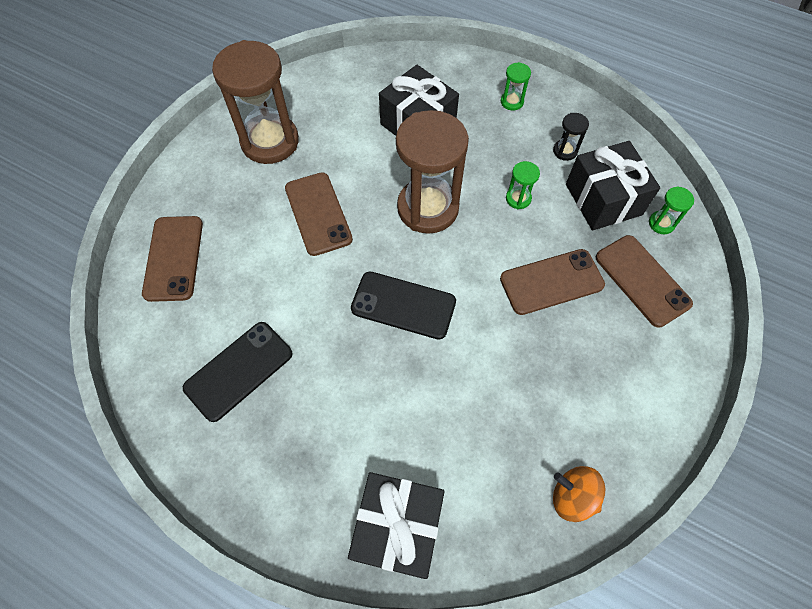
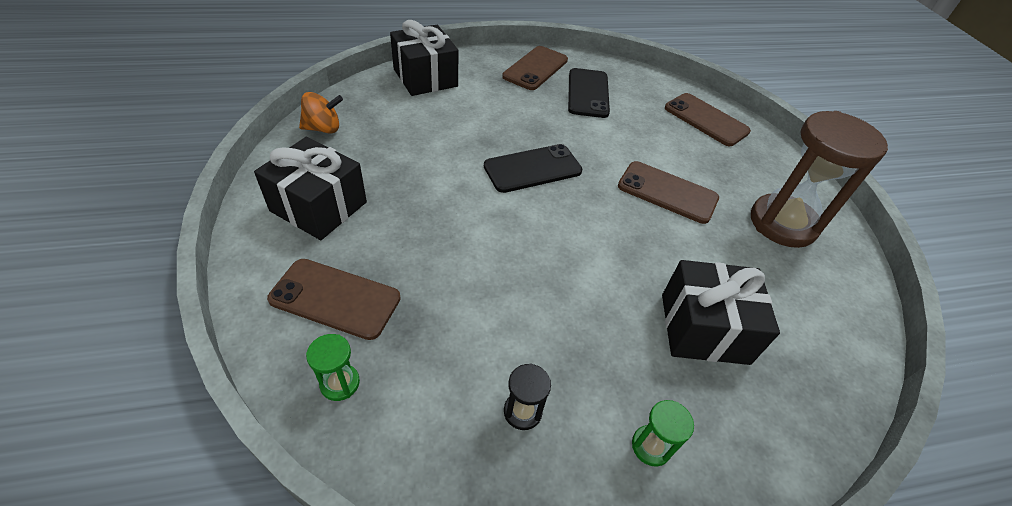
camera: 135 degrees right, 15 degrees down
brown hourglass [396,110,469,234] -> none
brown phone [500,249,605,315] -> brown phone moved to [502,46,568,90]
green hourglass [506,161,540,209] -> none
black gift [566,141,660,230] -> black gift moved to [254,137,367,240]

